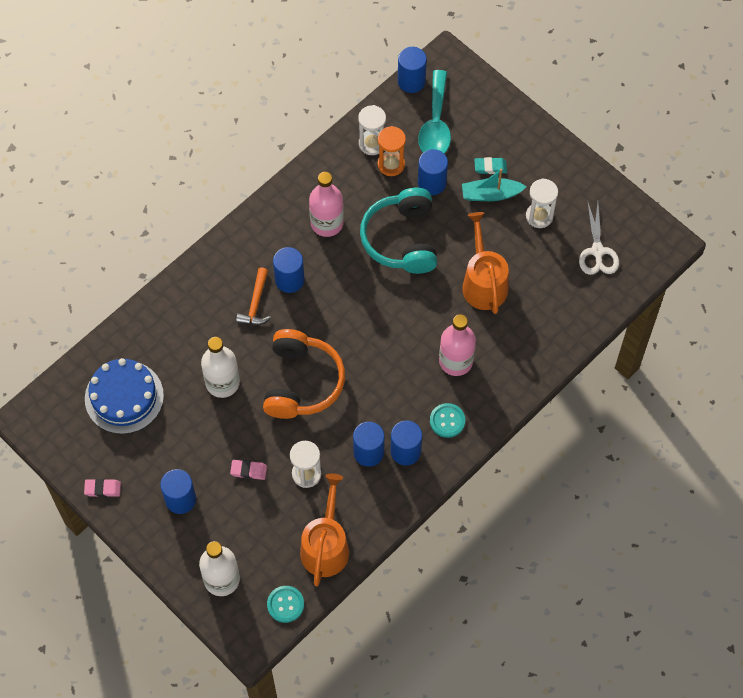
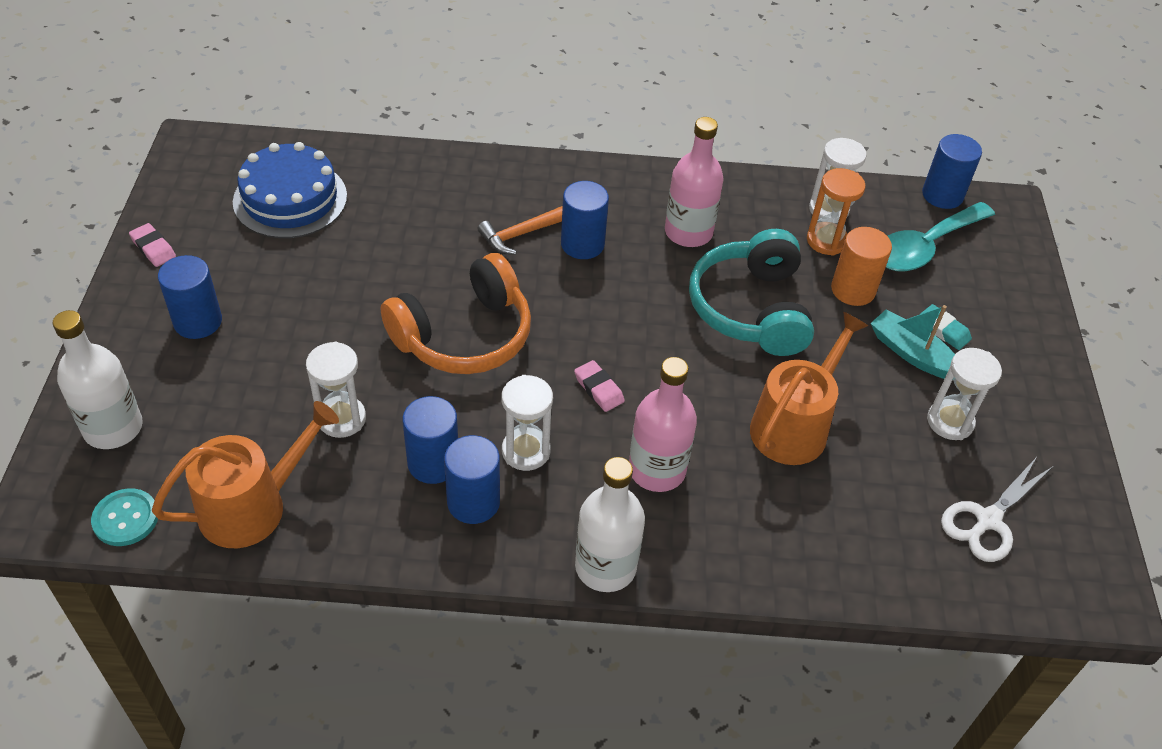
camera: 45 degrees right, 15 degrees down
white bottle [201,337,240,398] -> white bottle moved to [575,457,645,592]
pink eraser [230,460,267,480] -> pink eraser moved to [574,360,625,412]
turquoise headphones [360,188,437,274] -> turquoise headphones turned 45 degrees counterclockwise [689,229,814,356]
blue cylinder [418,149,448,195] -> orange cylinder [831,227,892,306]
turquoise button [430,403,465,438] -> none
none -> white hourglass [502,375,553,471]

